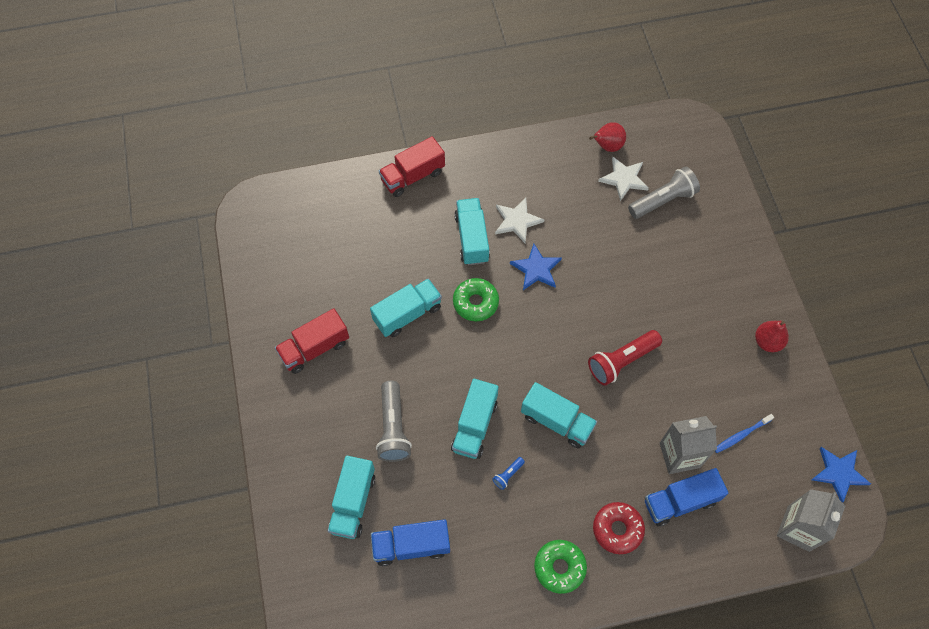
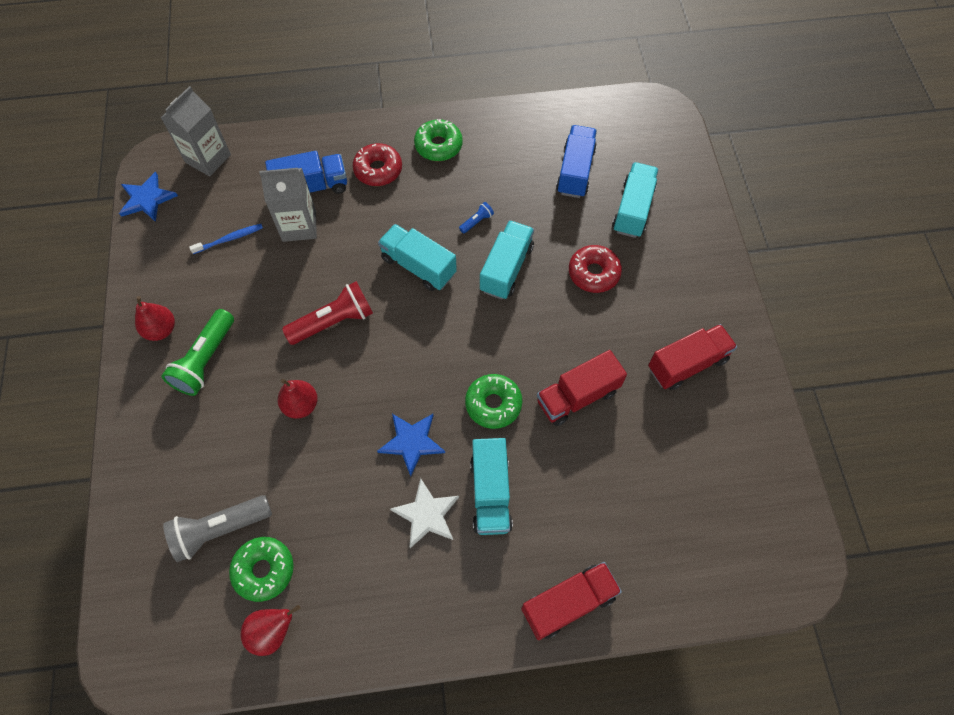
camera: 175 degrees left, 0 degrees up
turquoise truck [370,278,442,337] -> red truck [537,350,627,426]
blue truck [371,519,450,566] -> blue truck turned 75 degrees counterclockwise [556,125,597,198]
grey flashlight [376,381,412,462] -> red donut [569,245,622,293]
white star [598,157,649,201] -> green donut [229,537,294,602]
none -> green flashlight [162,309,234,396]
none -> red pear [278,379,318,419]

